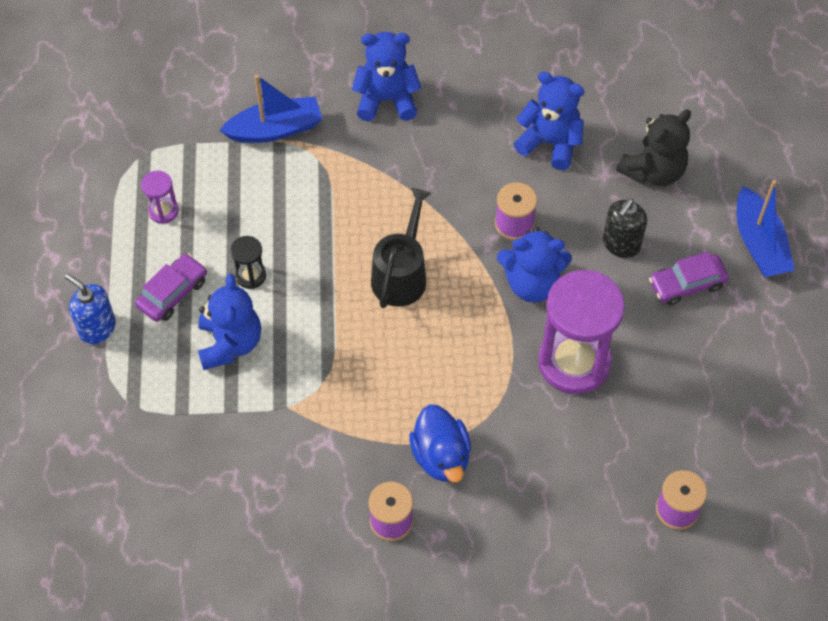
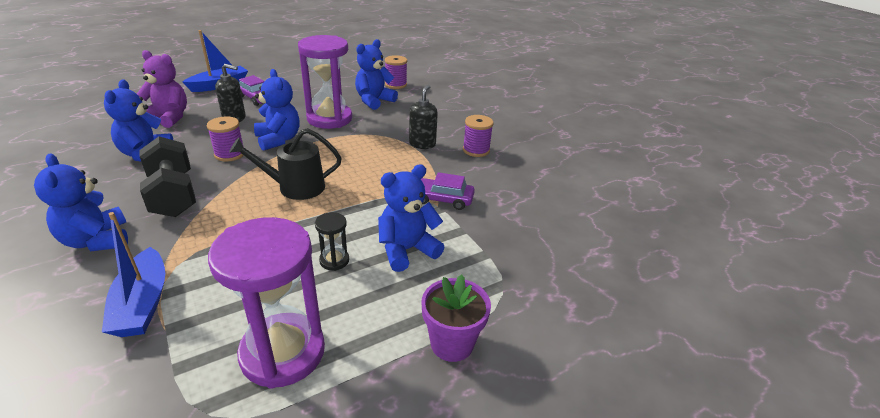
camera: 120 degrees left, 25 degrees down
blue soap dispenser [65,274,116,344] -> purple flower pot [422,274,491,362]
purple car [135,254,207,322] -> purple car moved to [421,172,475,210]
purple hourglass [141,171,179,224] -> purple hourglass [208,217,325,389], size x2.29
blue boat [219,75,322,143] -> blue boat turned 150 degrees counterclockwise [102,212,165,337]
blue duck [409,404,471,482] -> black soap dispenser [409,85,438,149]
black teddy bear [616,109,691,186] -> purple teddy bear [137,50,187,128]
none -> black dumbbell [140,136,196,217]
none -> blue teddy bear [355,39,398,110]

